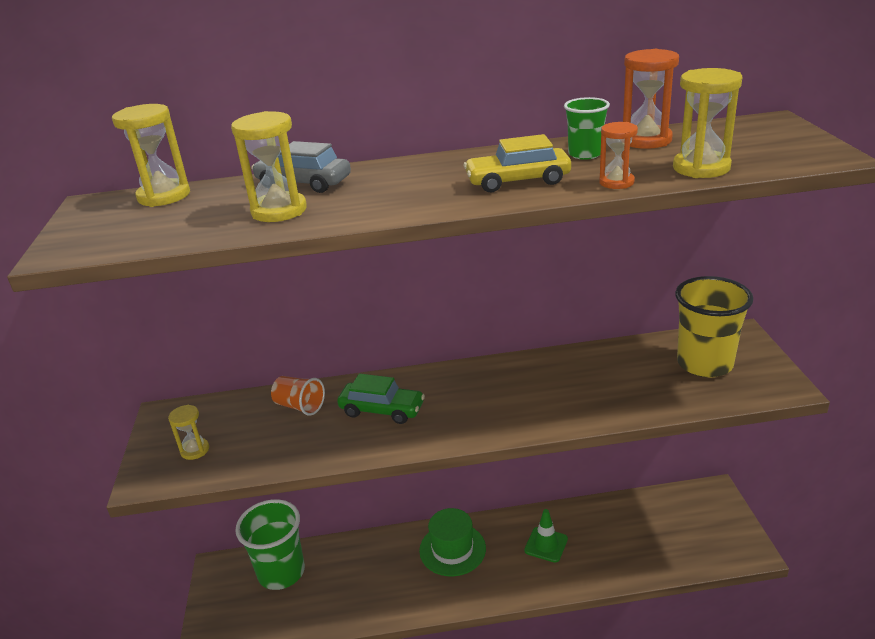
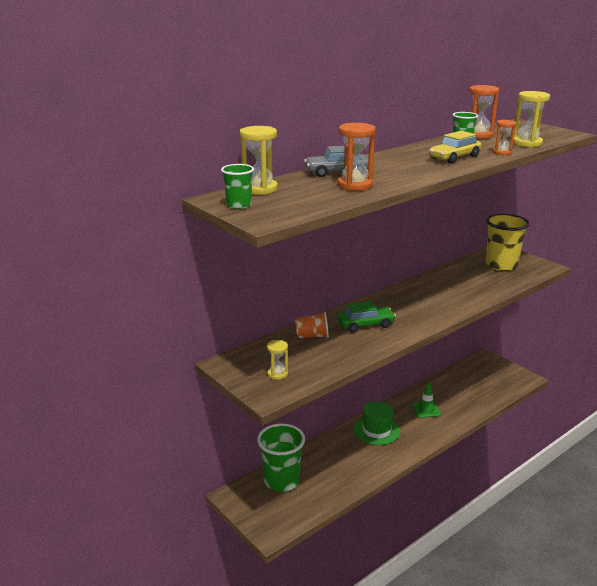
camera: 35 degrees left, 5 degrees down
yellow hourglass [231,111,307,222] -> orange hourglass [337,123,376,191]
none -> green cup [221,164,254,209]

